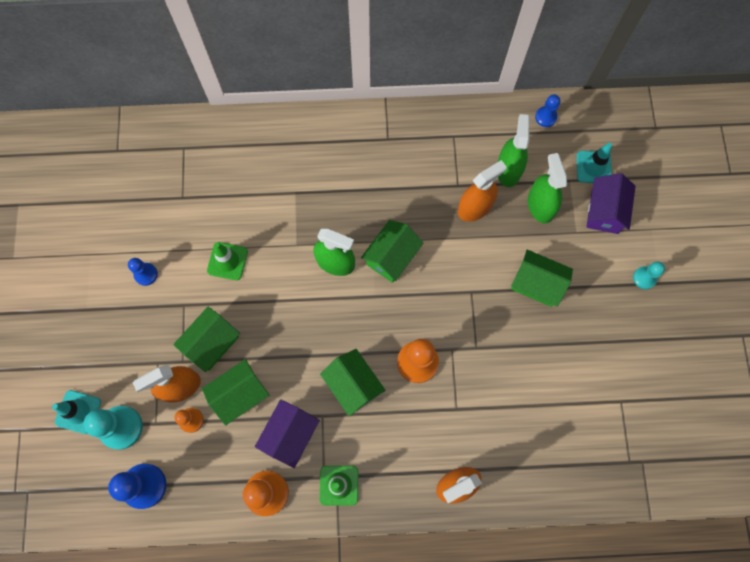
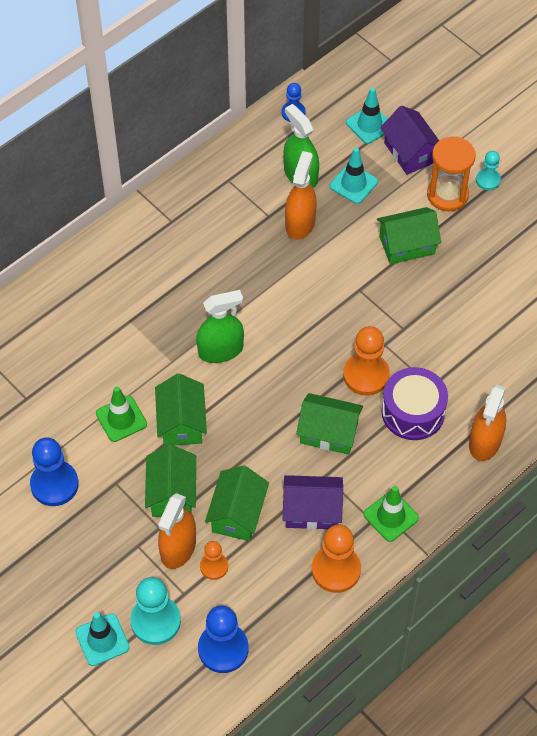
camera: 40 degrees left, 15 degrees down
blue pawn [128,258,158,286] -> blue pawn [30,437,79,506], size x1.74
purple house [255,400,320,468] -> purple house turned 75 degrees counterclockwise [283,475,343,530]
green house [361,220,424,283] -> green house moved to [155,373,207,446]
green spray bottle [528,153,567,223] -> turquoise traffic cone [330,147,378,204]
none -> purple drum [382,367,448,440]
none -> orange hourglass [427,136,476,211]

